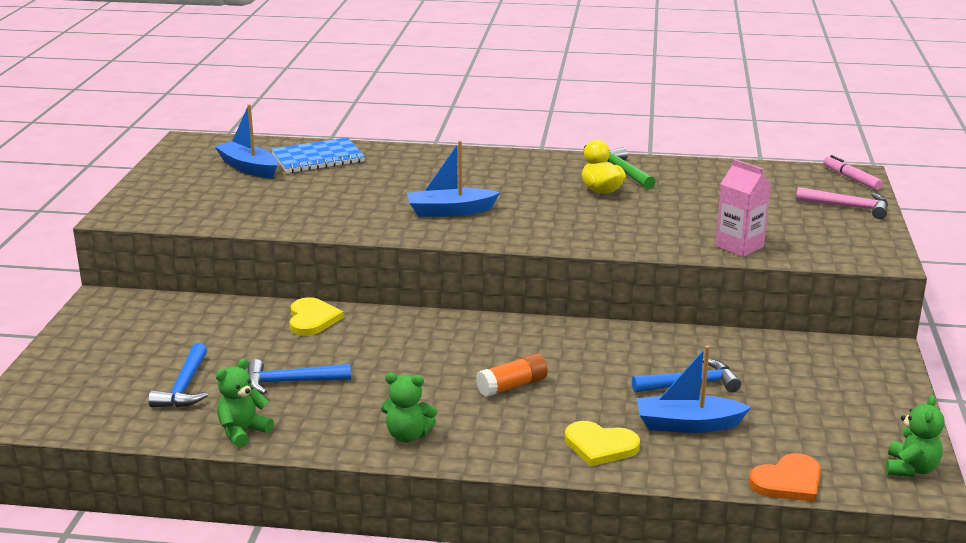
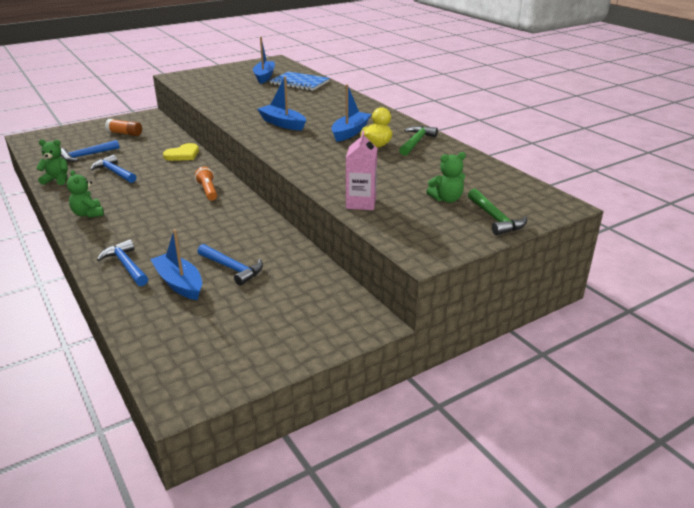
camera: 50 degrees right, 5 degrees up
orange glue stick [476,353,548,397] -> orange glue stick moved to [105,119,142,136]
yellow heart [565,421,640,466] -> blue hammer [97,240,148,286]
orange heart [749,453,821,502] -> none
pink hammer [796,187,888,219] -> green hammer [468,189,527,235]
pink marker [823,155,883,190] -> none
green teddy bear [886,395,945,477] -> green teddy bear moved to [426,152,466,203]
none -> orange flashlight [195,167,217,201]
none -> blue boat [331,84,371,142]

